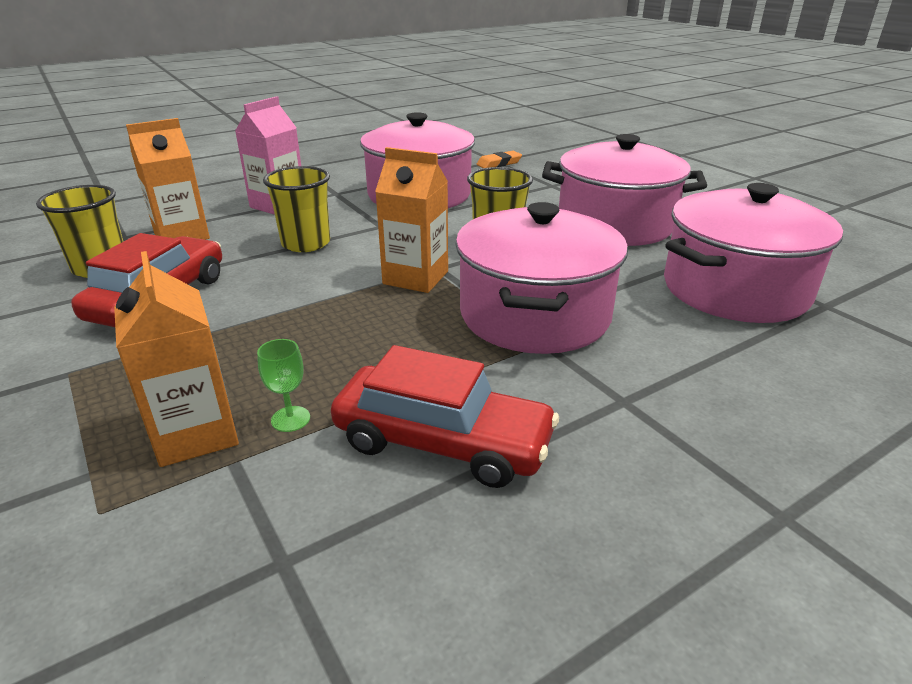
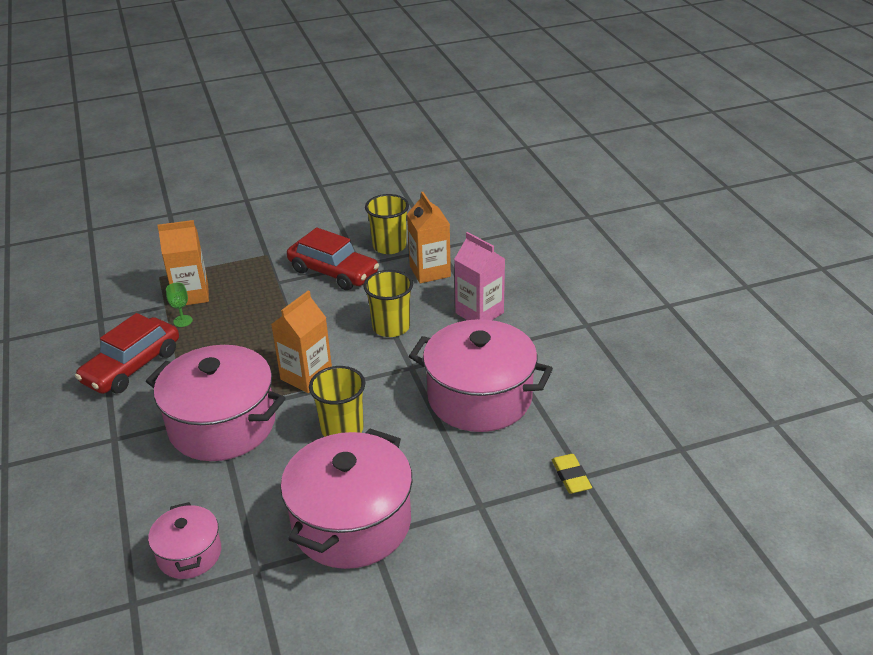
camera: 105 degrees right, 5 degrees up
orange eraser [477,151,522,168] -> yellow eraser [552,454,592,494]
pink pot [664,183,843,323] -> pink pot [148,502,221,579], size x0.52

